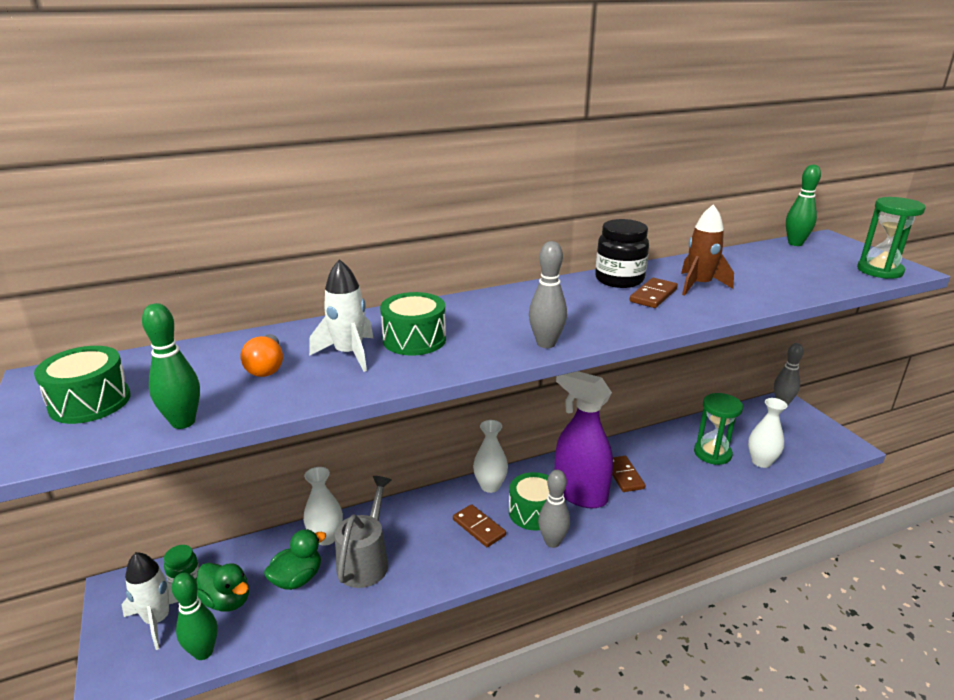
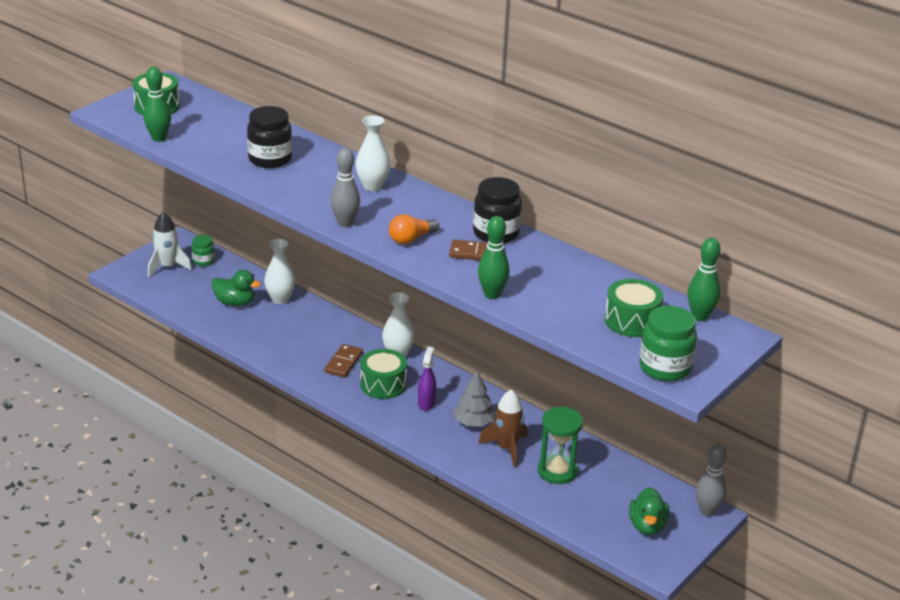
camera: 60 degrees right, 5 degrees up
green bowling pin [172,573,217,660] -> green bowling pin moved to [478,216,510,299]
green duck [196,563,249,612] -> green duck moved to [629,487,669,535]
orange light bulb [241,334,283,377] -> orange light bulb moved to [389,214,439,244]
white rocket [309,259,373,372] -> black jar [247,106,292,168]
grey watering can [335,476,392,588] -> none
green drum [380,292,446,356] -> green drum moved to [605,279,663,337]
grey bowling pin [538,470,570,548] -> none
purple spray bottle [555,371,613,508] -> purple spray bottle [418,346,436,410], size x0.47
brown domino [612,456,645,492] -> grey tree [453,371,496,427]
brown rocket [681,204,734,296] -> brown rocket moved to [478,389,527,468]
white vase [748,398,788,468] -> white vase moved to [356,115,391,191]
green hourglass [857,197,926,279] -> green jar [640,305,697,381]

